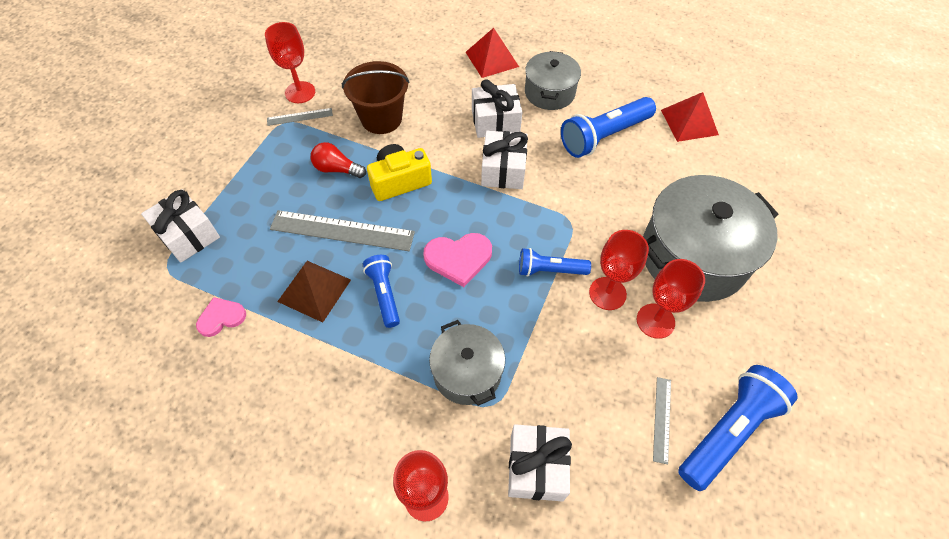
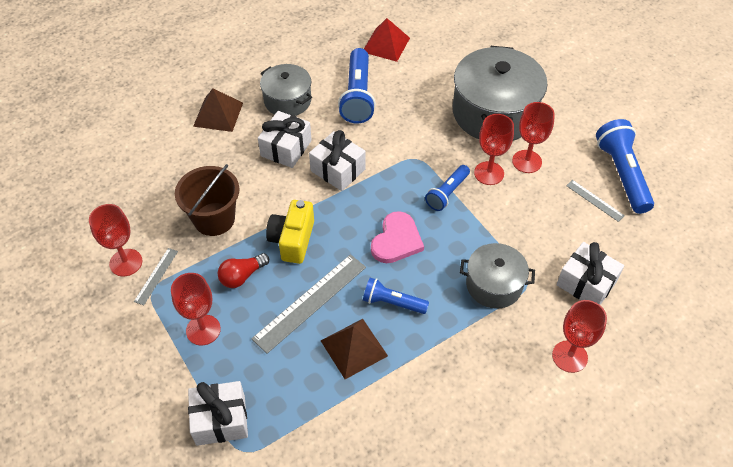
camera: 55 degrees left, 5 degrees down
pink heart [196,297,246,337] -> none
red pyramid [466,28,519,78] -> brown pyramid [193,88,243,132]
none -> red goblet [171,273,221,346]

